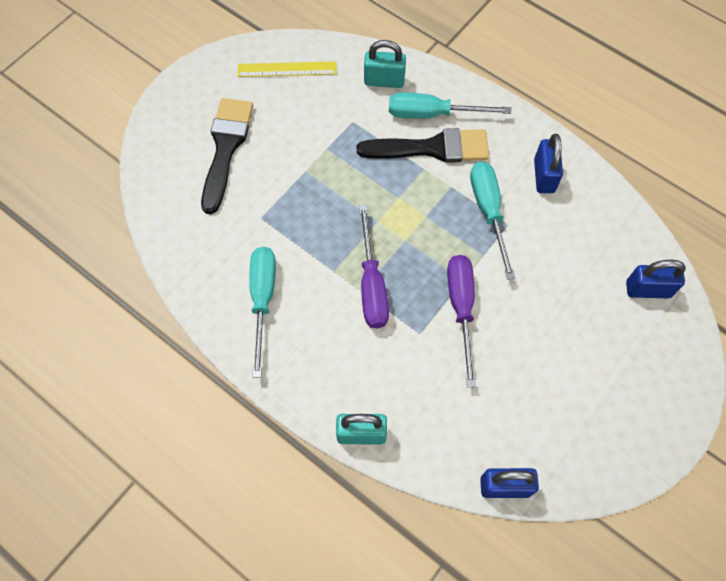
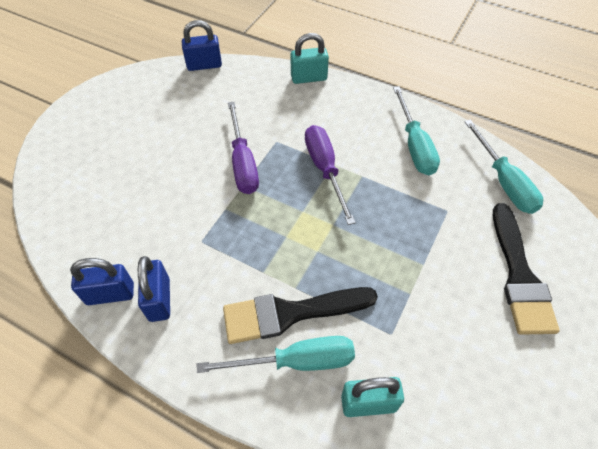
camera: 170 degrees right, 10 degrees down
yellow ruler [238,61,337,77] -> none
turquoise screwdriver [470,162,515,280] -> turquoise screwdriver moved to [464,119,543,214]
blue padlock [626,260,686,298] -> blue padlock moved to [70,258,134,305]

